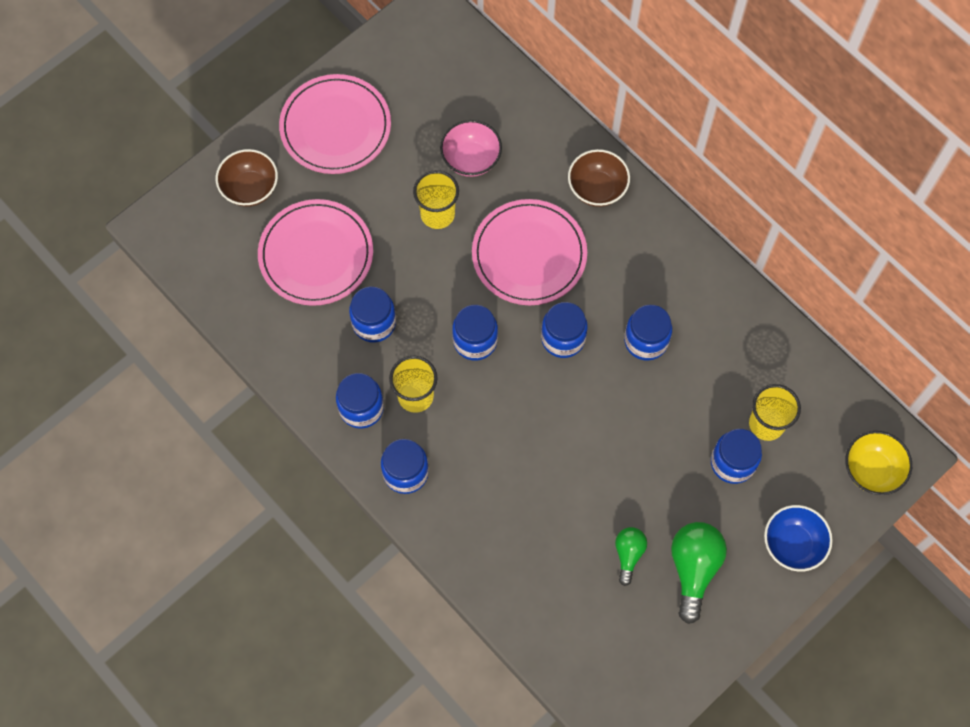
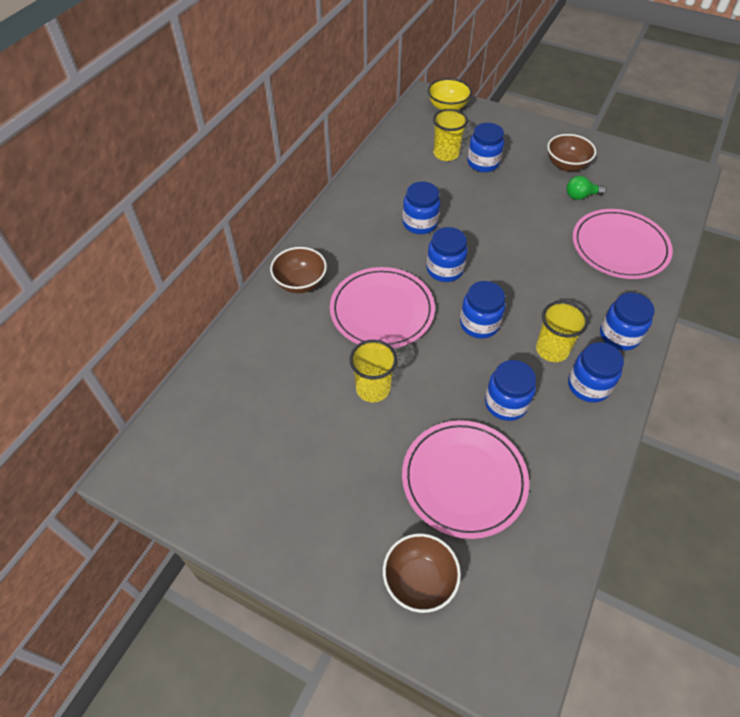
camera: 110 degrees left, 15 degrees down
pink plate [279,74,391,174] -> pink plate moved to [572,209,673,279]
pink bowl [440,120,502,177] -> none
green light bulb [671,522,727,624] -> brown bowl [547,134,596,172]
blue bowl [764,505,833,572] -> none

